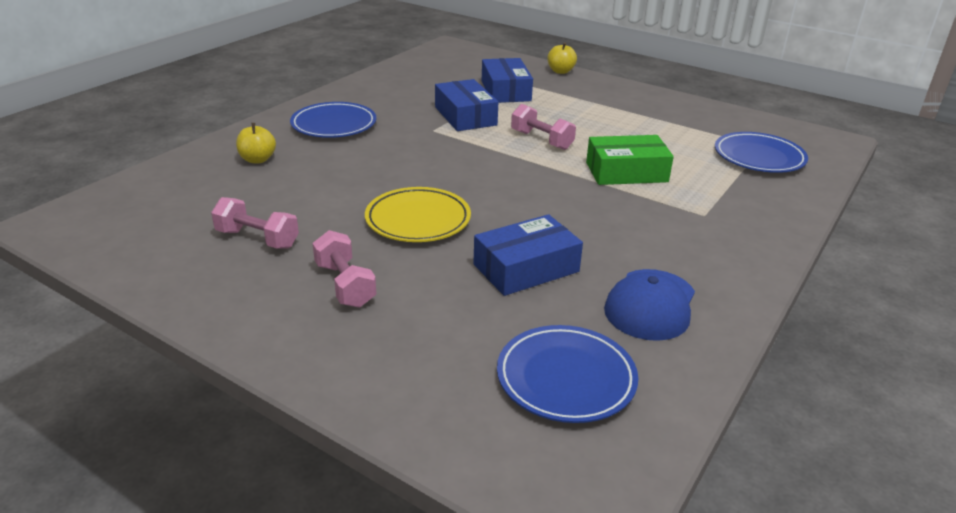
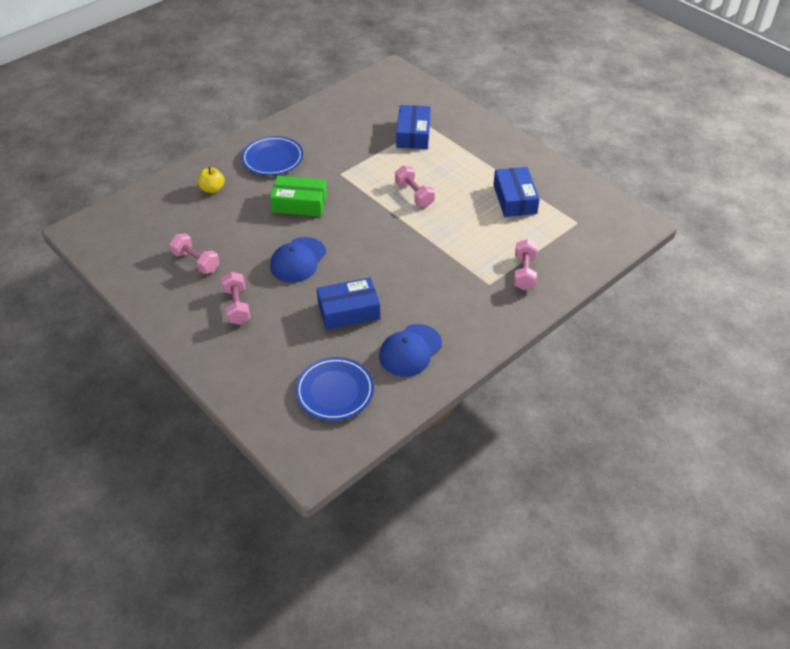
camera: 15 degrees right, 15 degrees up
yellow plate [365,187,471,242] -> blue cap [270,237,326,283]
blue box [435,79,498,131] -> blue box moved to [493,167,540,217]
yellow apple [547,42,577,74] -> none
green box [586,135,674,185] -> green box moved to [270,176,327,217]
blue plate [715,132,808,173] -> none
none -> pink dumbbell [514,239,538,290]

